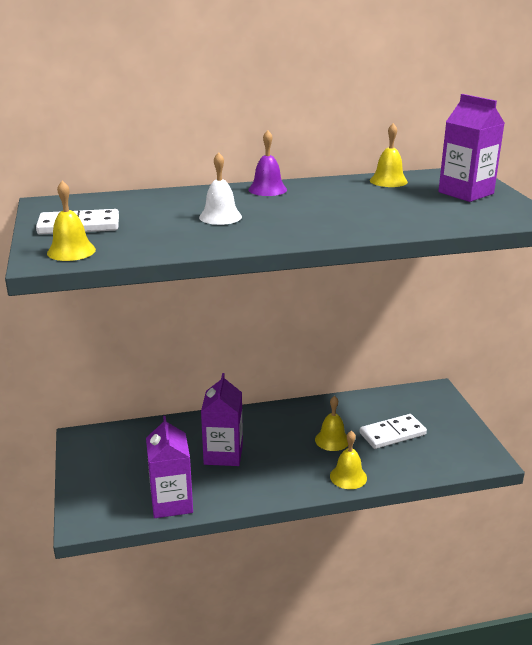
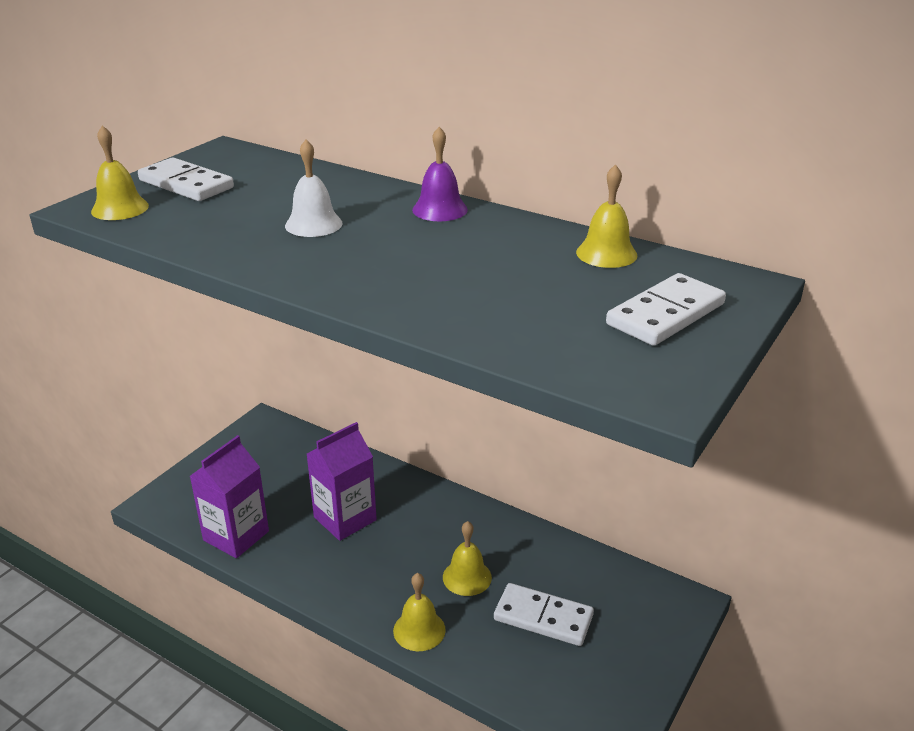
camera: 45 degrees right, 5 degrees up
purple carton [438,94,504,202] -> white domino [606,273,726,346]

